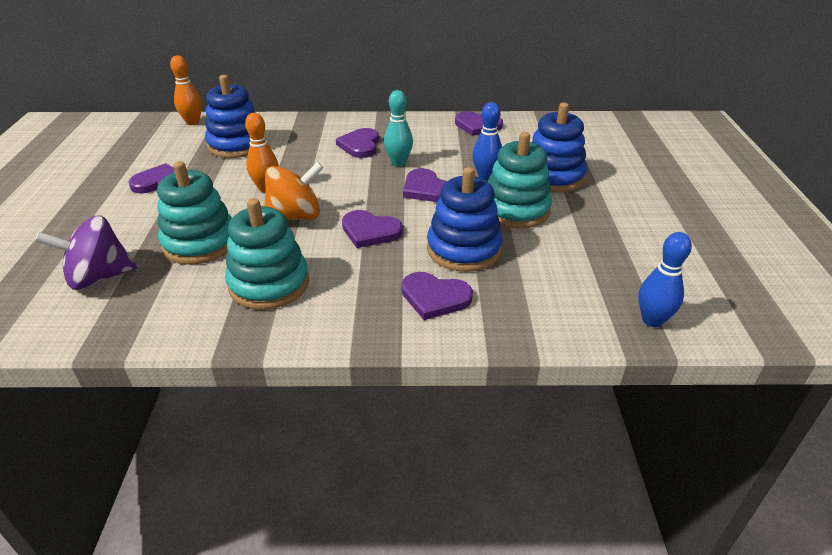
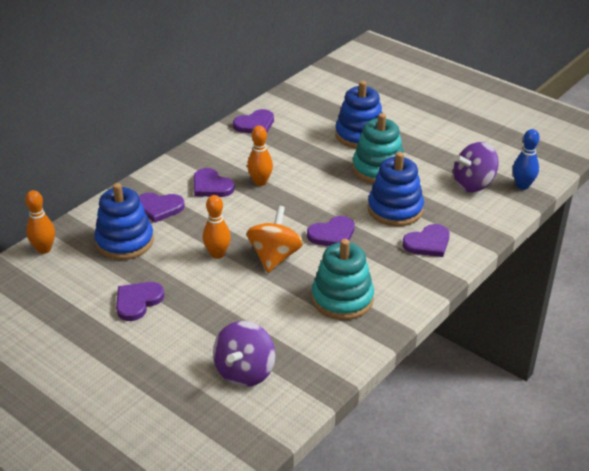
camera: 50 degrees left, 0 degrees up
turquoise stacking toy [157,161,232,265] -> none
turquoise bowling pin [384,90,413,166] -> orange bowling pin [247,125,273,186]
purple heart [403,168,447,202] -> purple heart moved to [139,193,185,223]
blue bowling pin [473,102,502,180] -> none
none -> purple spinning top [453,142,499,192]

